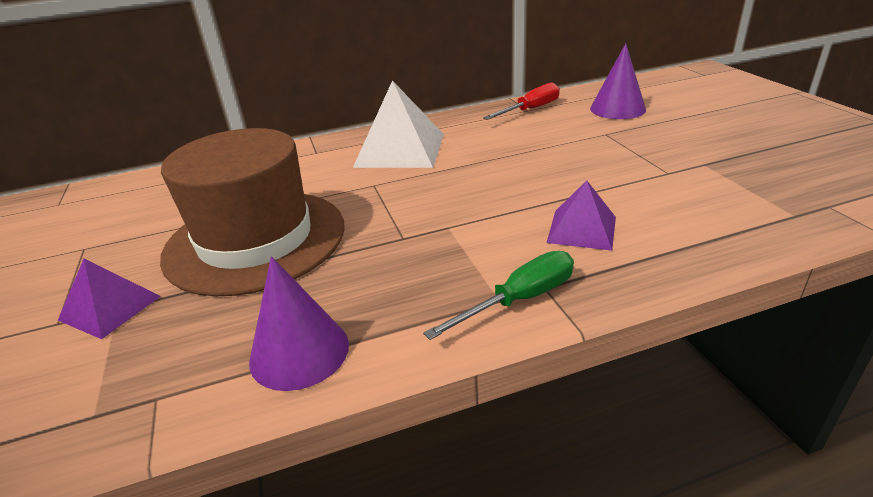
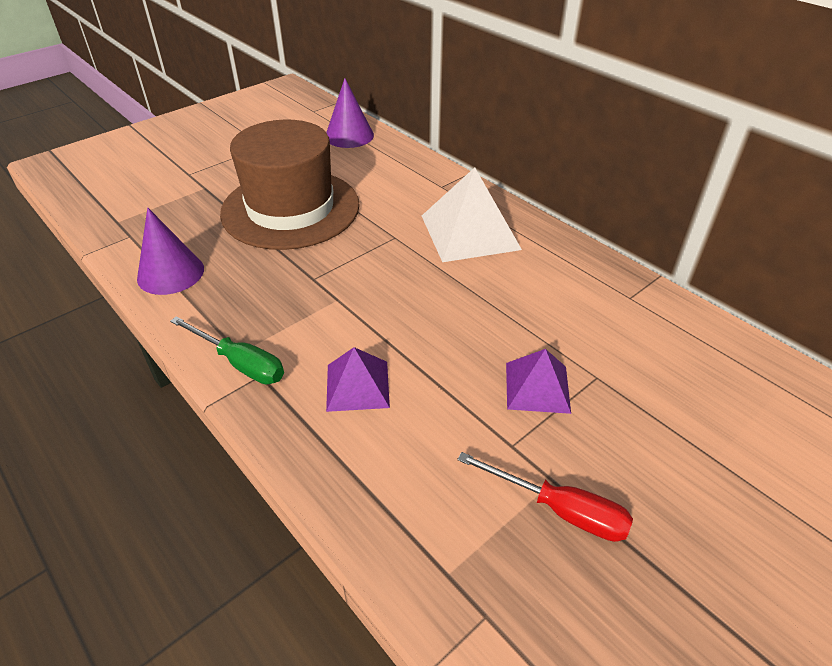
camera: 65 degrees right, 10 degrees up
purple pyramid [58,259,161,339] -> purple pyramid moved to [506,349,571,414]
red screwdriver [483,82,560,120] -> red screwdriver moved to [457,452,633,542]
purple cone [590,43,646,119] -> purple cone moved to [326,78,374,148]

